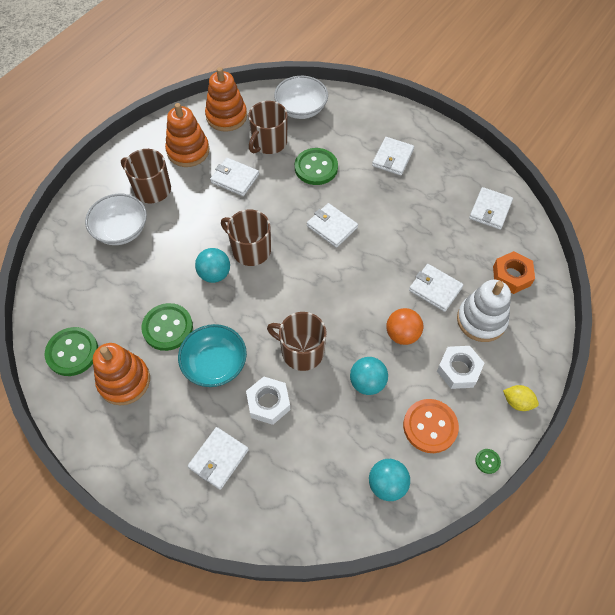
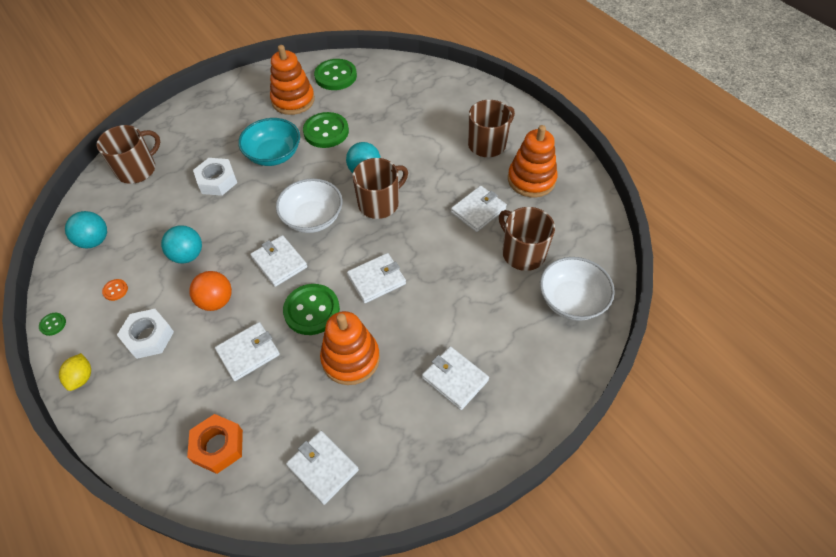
camera: 110 degrees right, 5 degrees down
white bowl [85,194,147,245] -> white bowl moved to [276,178,342,233]
white wallet [188,427,249,490] -> white wallet moved to [250,235,307,287]
orange stacking toy [205,67,247,132] -> orange stacking toy moved to [320,311,380,385]
brown mug [267,312,327,371] -> brown mug moved to [97,125,160,184]
green button [295,148,338,185] -> green button moved to [283,284,340,335]
orange button [403,399,459,453] -> orange button [102,279,128,301], size x0.44
white stacking toy [457,280,511,342] -> none
yellow lemon [503,385,539,411] -> yellow lemon turned 45 degrees counterclockwise [59,353,91,391]

